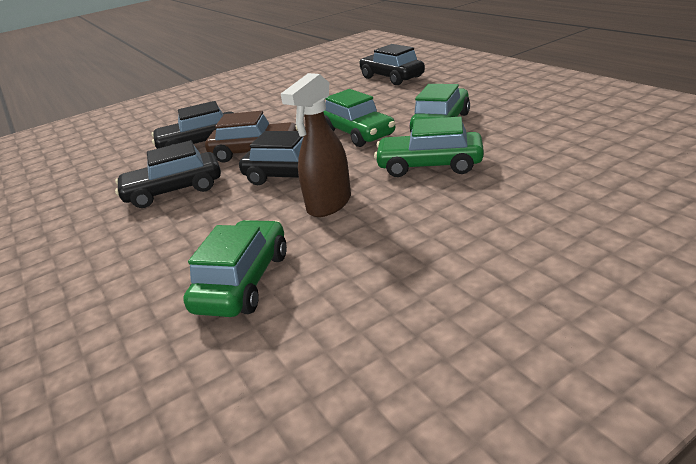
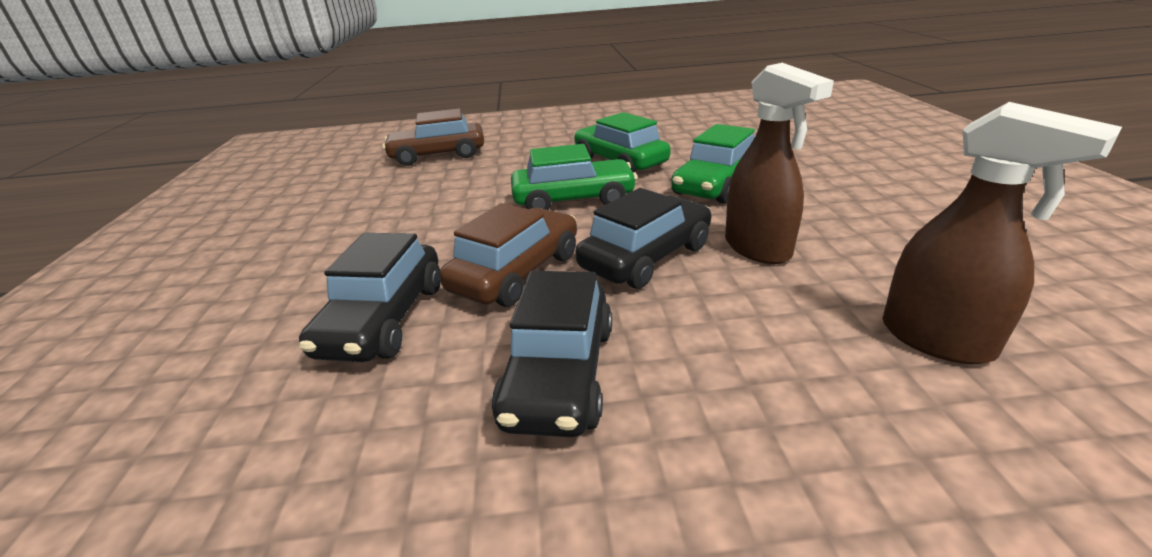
camera: 65 degrees left, 0 degrees up
green car [183,220,287,317] -> brown spray bottle [882,102,1122,364]
black car [359,44,425,85] -> brown car [382,108,484,166]

